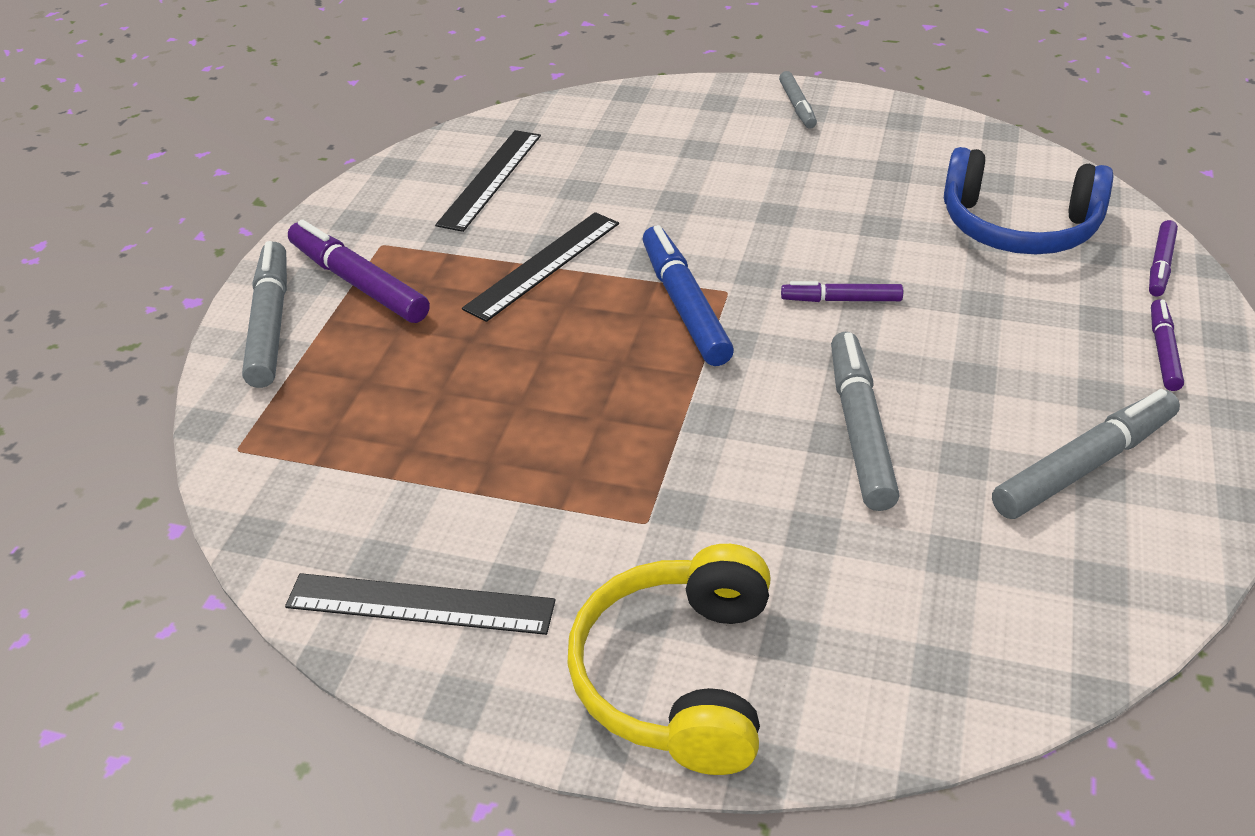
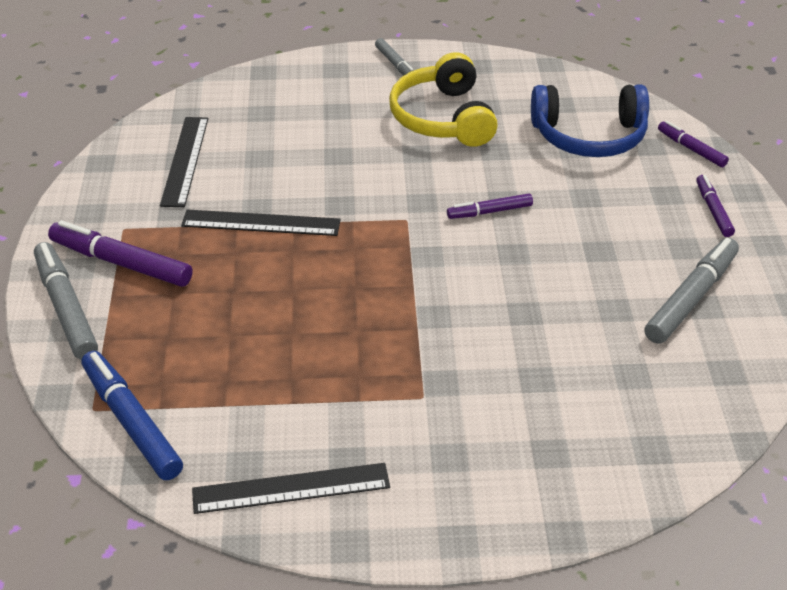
camera: 20 degrees left, 0 degrees up
black ruler [462,212,619,322] -> black ruler turned 75 degrees clockwise [181,209,341,236]
yellow headphones [567,544,771,775] -> yellow headphones moved to [389,52,498,147]
blue marker [642,225,734,366] -> blue marker moved to [81,351,183,480]
grey marker [831,332,899,511] -> none
purple marker [1149,220,1178,296] -> purple marker turned 135 degrees clockwise [658,121,729,167]

